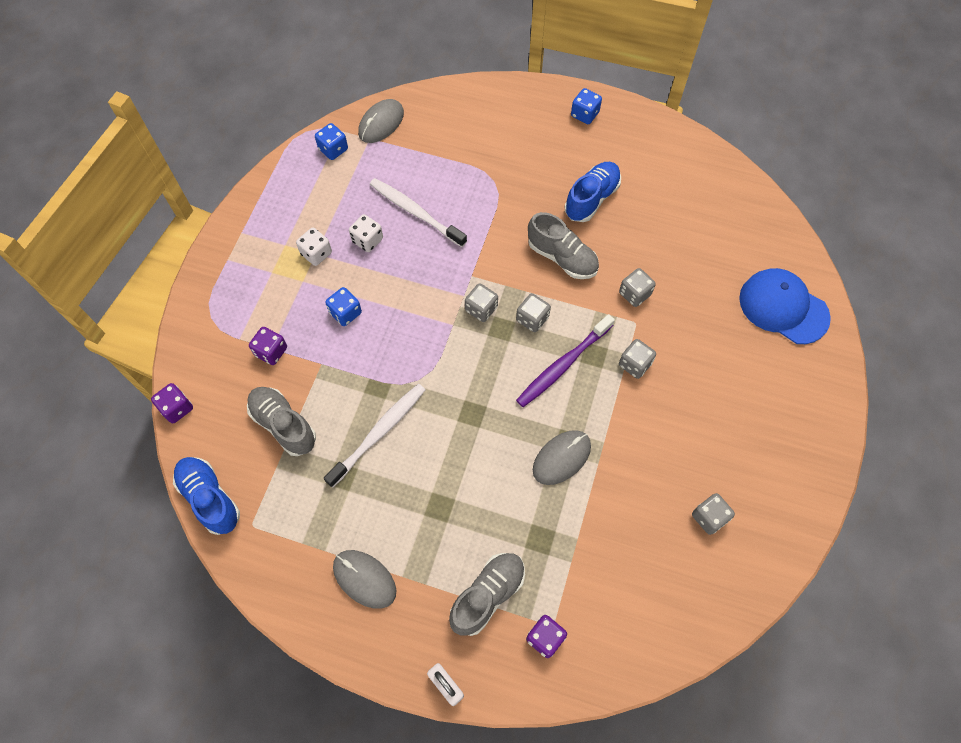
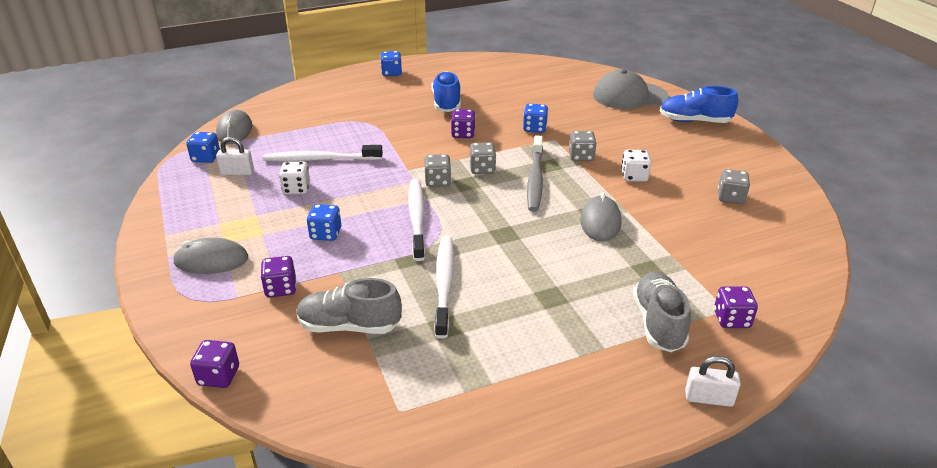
camera: 40 degrees left, 30 degrees down
blue shoe [173,457,240,535] -> blue shoe moved to [660,86,738,123]
white dice [296,228,332,266] -> white dice moved to [621,150,651,182]
grey mouse [333,550,396,609] -> grey mouse moved to [173,238,248,274]
purple toothbrush [516,314,615,407] -> grey toothbrush [527,135,543,212]
grey shoe [528,212,599,279] -> purple dice [451,109,476,138]
grey dice [619,268,656,307] -> blue dice [523,104,548,133]
blue cap [739,268,831,344] -> grey cap [593,69,668,109]
none -> white padlock [216,137,254,175]
none -> white toothbrush [408,179,425,261]

